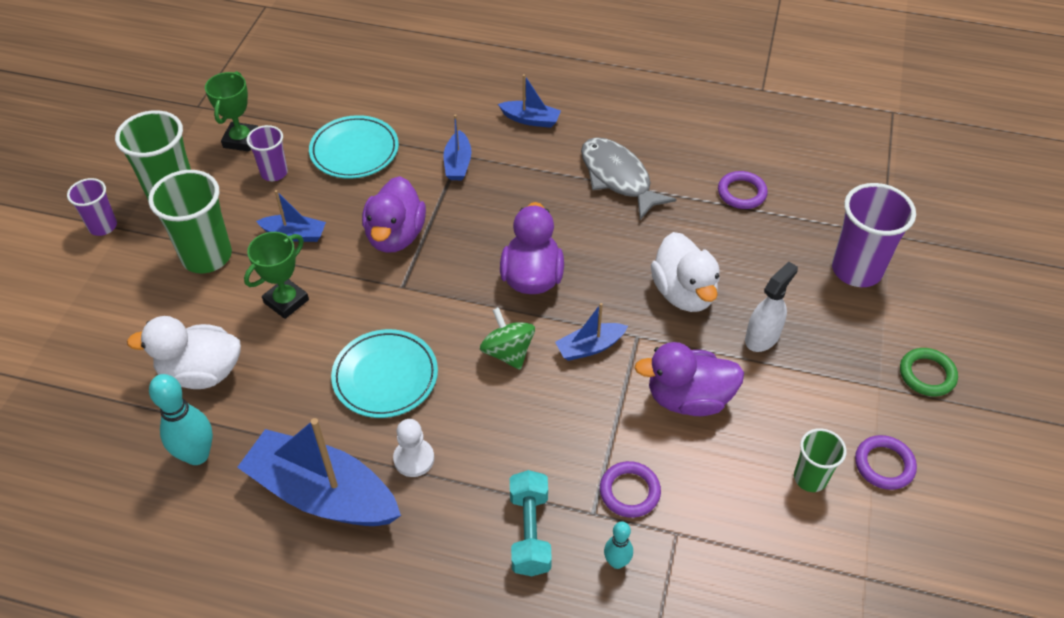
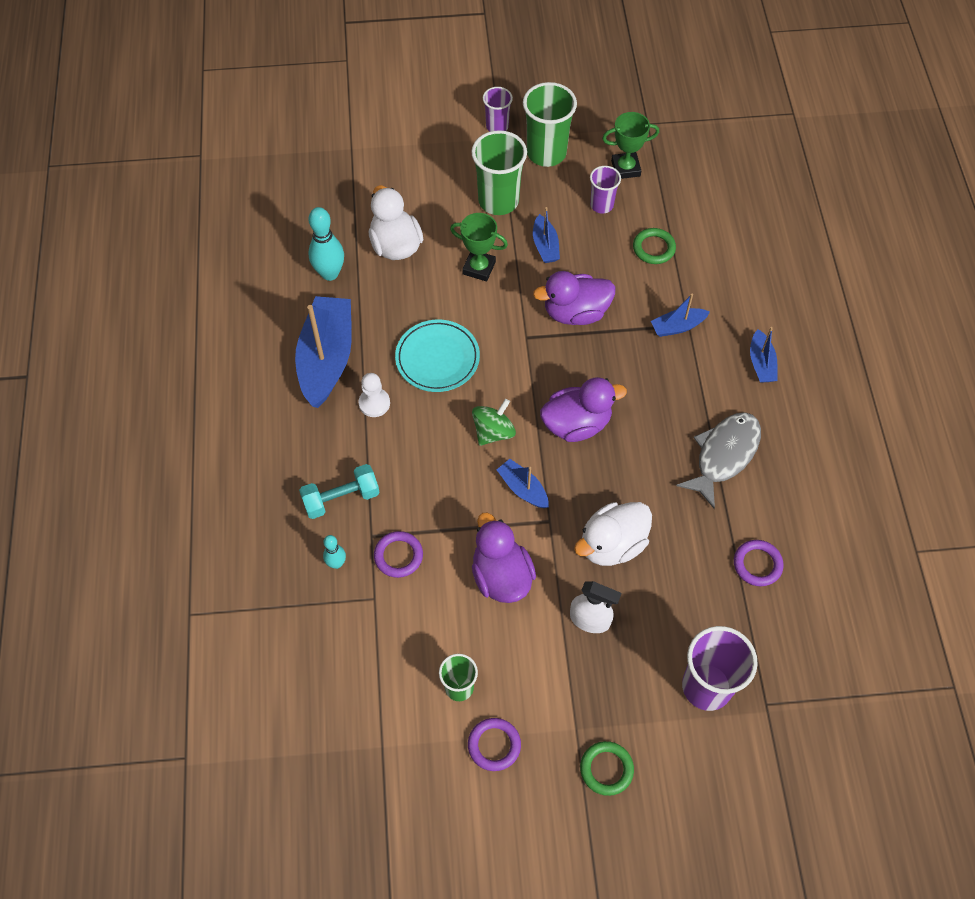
camera: 70 degrees right, 10 degrees up
turquoise plate [309,115,399,179] -> green ring [633,228,676,264]

